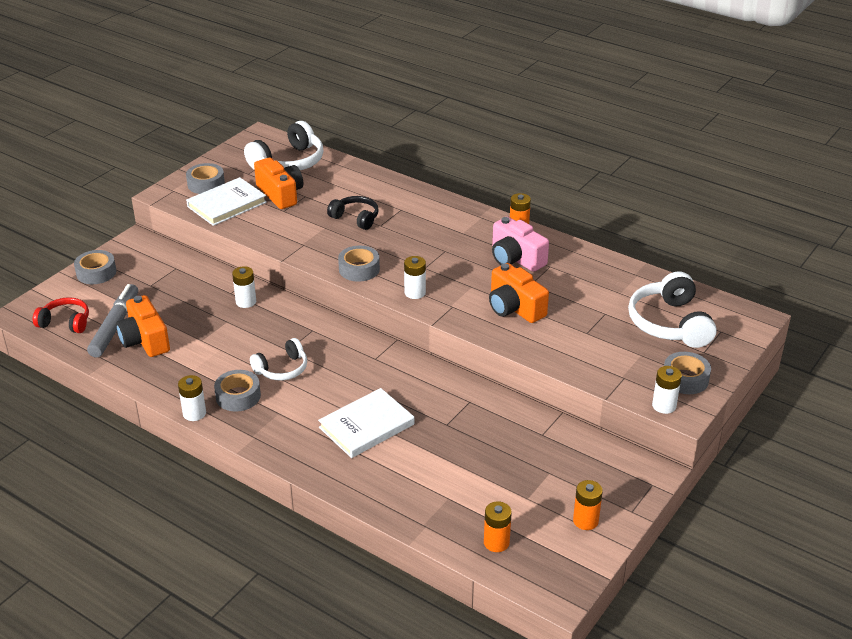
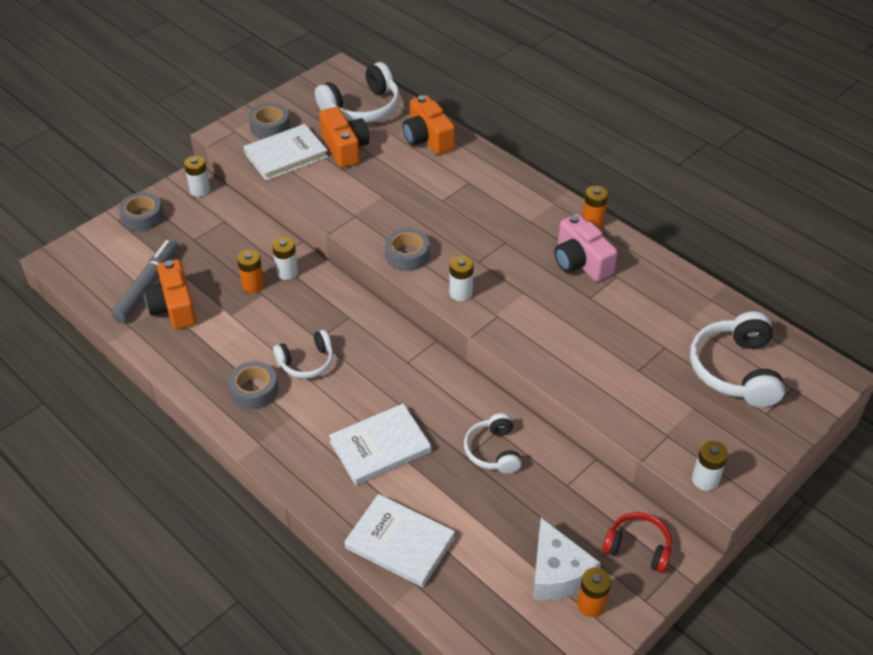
camera: 10 degrees right, 10 degrees up
red headphones [33,297,89,333] -> red headphones moved to [602,512,672,573]
white battery [178,375,206,421] -> white battery moved to [184,156,210,197]
black headphones [327,196,379,230] -> none
orange battery [484,501,512,552] -> orange battery moved to [237,250,264,293]
orange camera [489,263,549,323] -> orange camera moved to [403,95,455,155]
grey tape [664,352,711,394] -> none
none -> white book [344,494,455,587]
none -> white headphones [464,413,522,474]
none -> white cheese [533,517,601,601]

